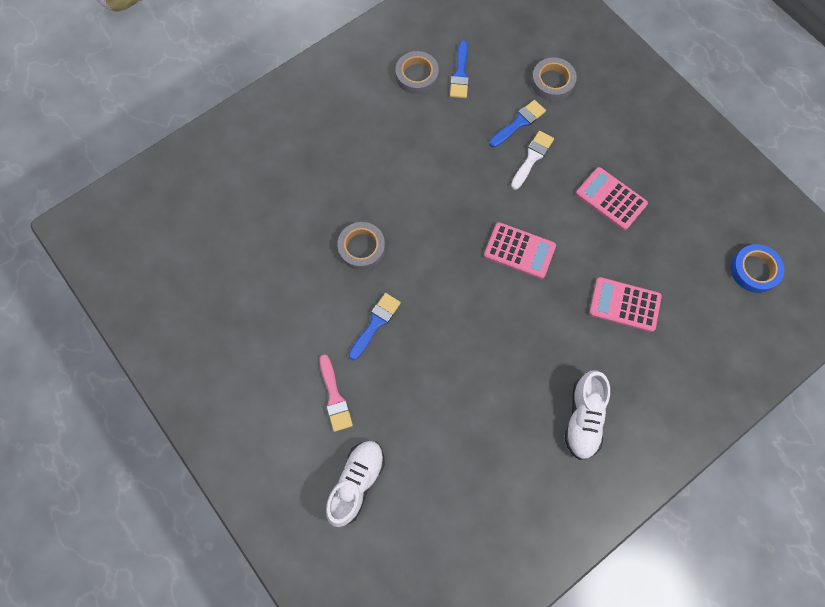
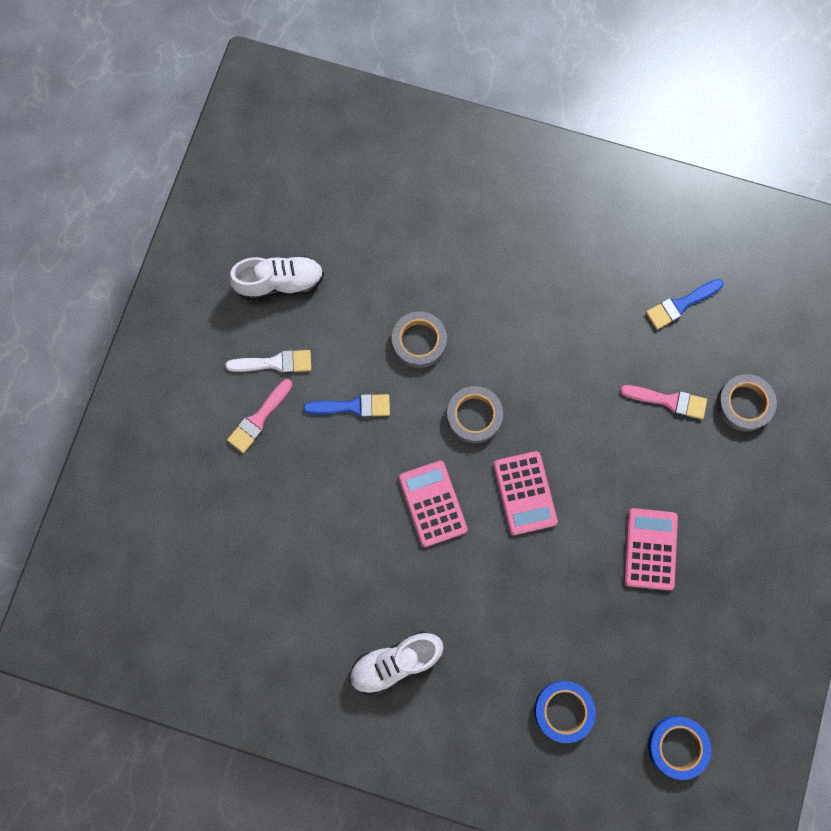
camera: 55 degrees right, 5 degrees up
white shoe [326,441,385,527] -> white shoe moved to [229,256,324,300]
grey tape [395,51,439,94] -> grey tape moved to [447,386,503,443]
blue brush [489,100,546,147] -> pink brush [620,385,707,419]
white brush [511,131,554,190] -> white brush moved to [225,350,311,373]
pink calculator [589,277,662,332] -> pink calculator moved to [399,461,468,547]
none -> blue tape [534,681,596,743]

